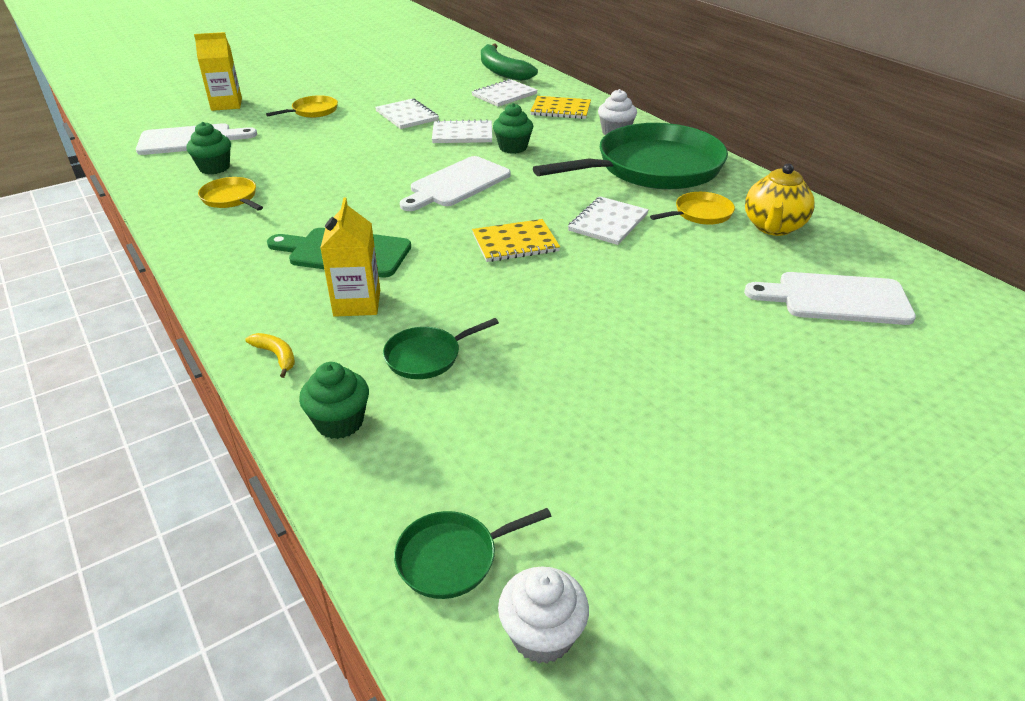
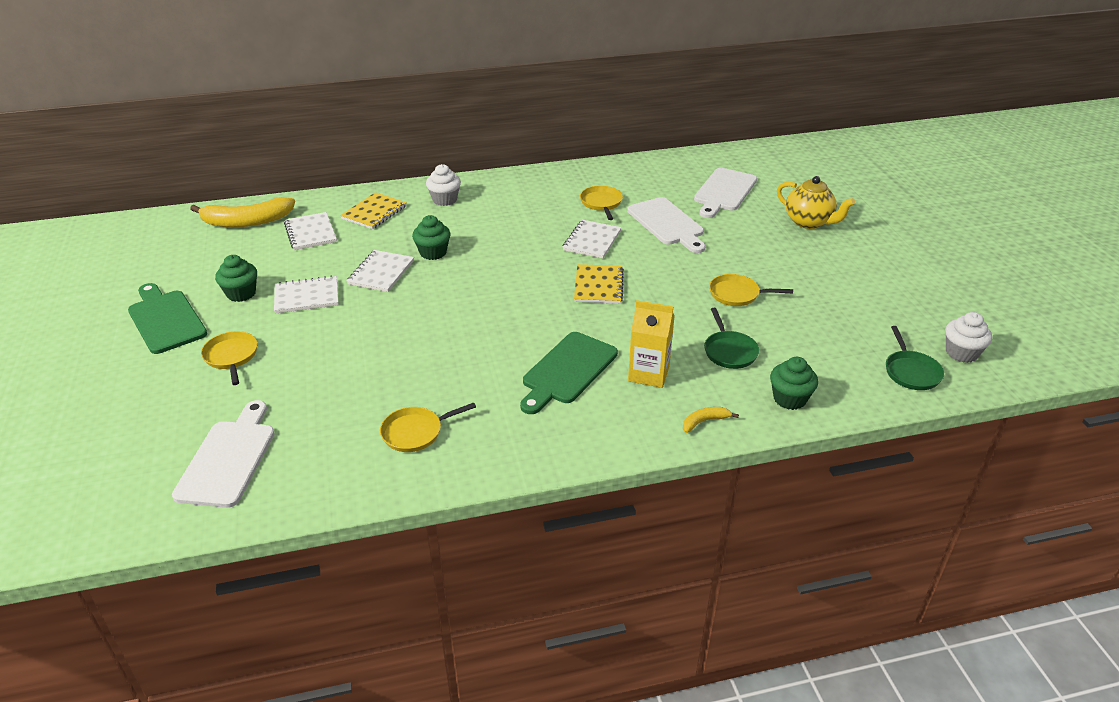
camera: 70 degrees left, 0 degrees up
green cupcake [186,122,231,175] -> green cupcake moved to [215,255,257,302]
yellow carton [194,32,242,111] -> none
white cutting board [400,156,511,211] -> white cutting board moved to [627,197,705,253]
green banana [481,43,538,81] -> yellow banana [190,197,295,227]
green pan [533,123,728,189] -> none
white notebook [568,196,649,245] -> white notebook turned 60 degrees clockwise [562,220,621,259]
yellow teapot [745,163,815,236] -> yellow teapot moved to [777,176,855,229]
none -> green cutting board [128,283,207,354]
none -> yellow pan [709,274,793,306]

